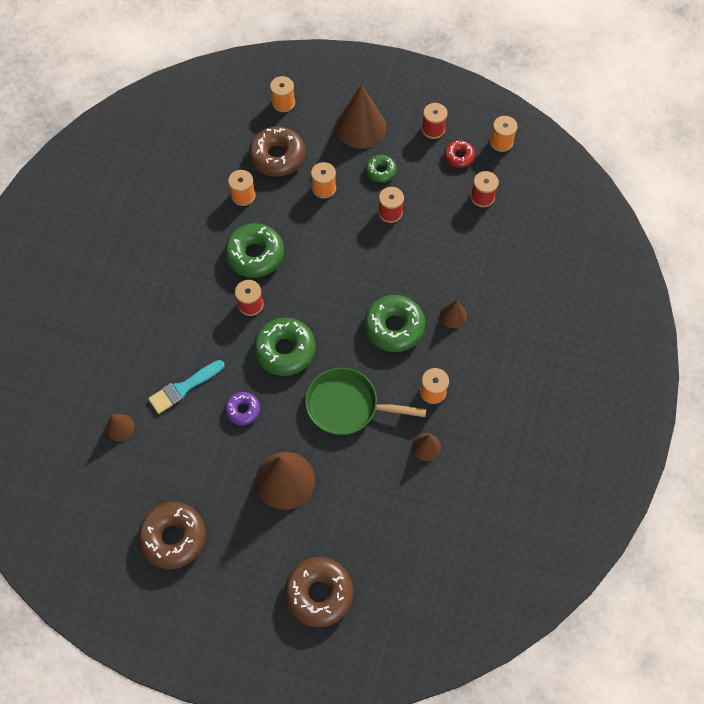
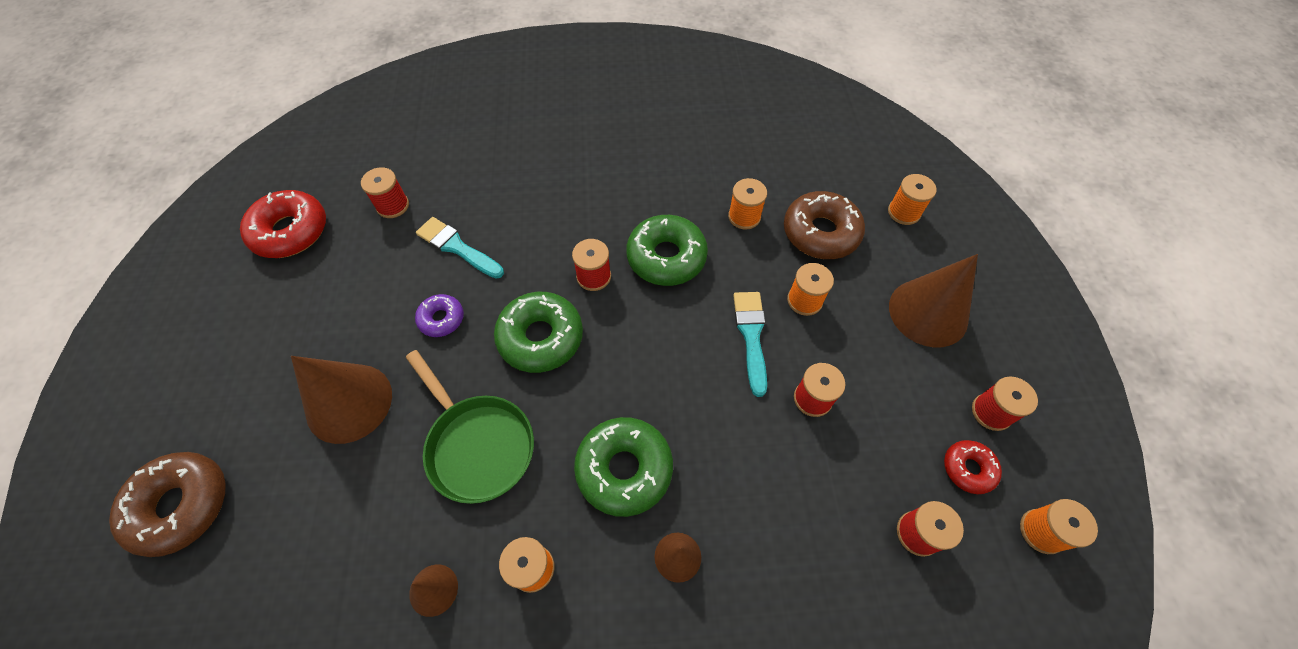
camera: 70 degrees right, 5 degrees down
brown cone [106,414,135,441] -> red spool [361,167,409,218]
brown donut [138,502,206,569] -> none
green pan [305,368,426,435] -> green pan turned 150 degrees clockwise [406,350,534,504]
green donut [366,155,397,183] -> none
none -> red donut [240,190,326,258]
none -> turquoise brush [733,292,767,397]

